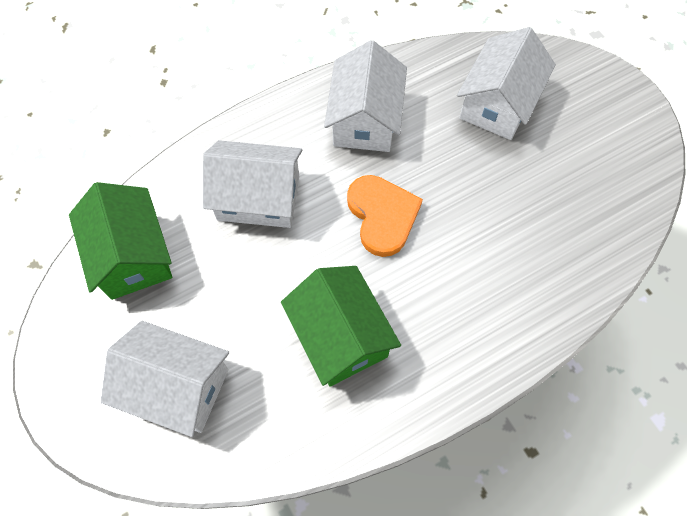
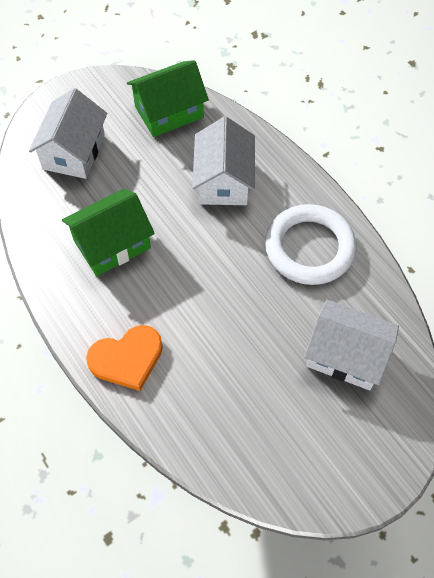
camera: 85 degrees right, 5 degrees down
white house [324,40,407,152] -> white ring [265,204,356,285]
orange heart [347,175,423,257] -> orange heart moved to [86,325,163,391]

